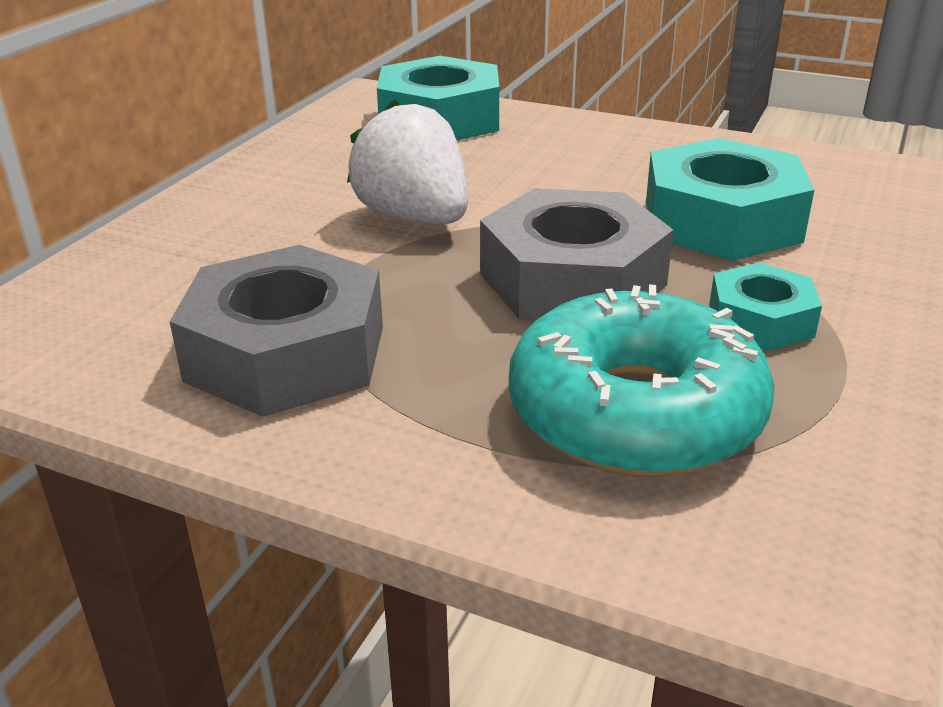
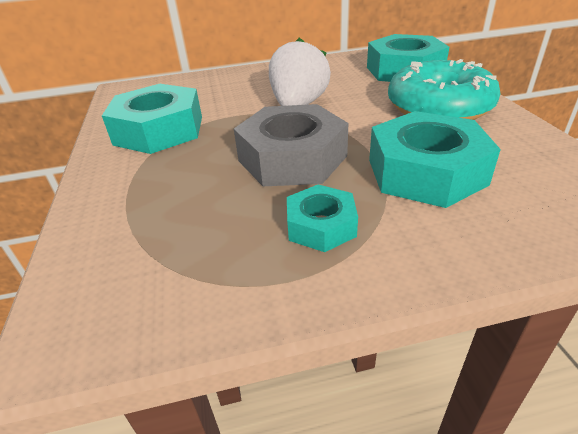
camera: 55 degrees right, 5 degrees up
grey nut [169,245,383,417] -> turquoise nut [102,84,202,154]
turquoise donut [509,285,775,477] -> turquoise donut moved to [388,59,500,120]

